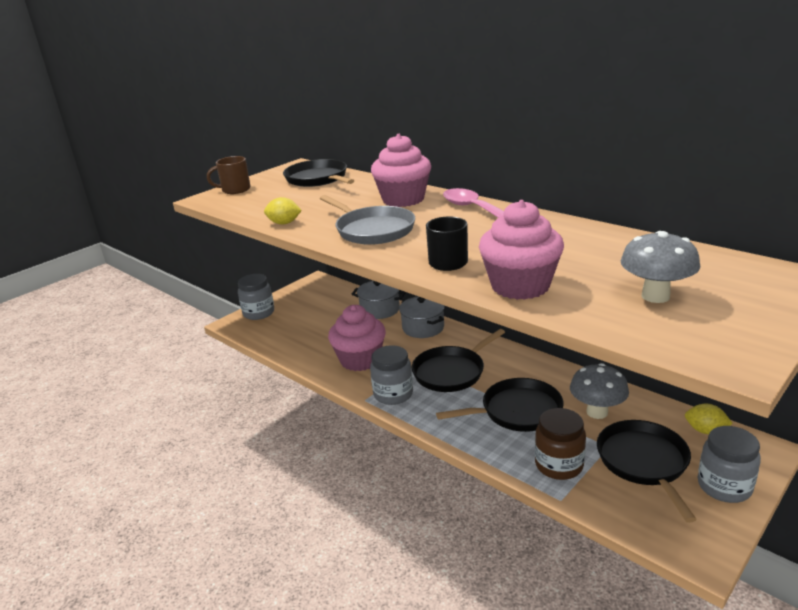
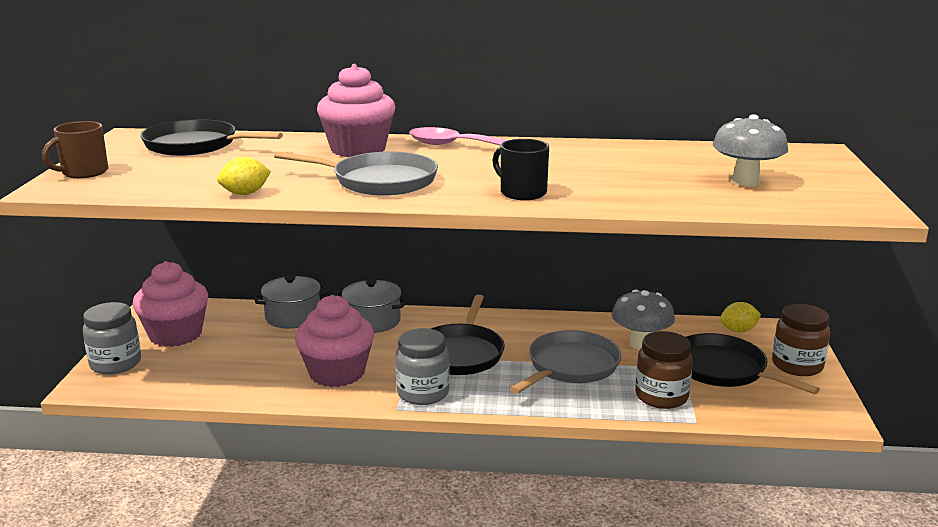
camera: 40 degrees left, 5 degrees down
black pan [436,378,564,432] -> grey pan [510,330,622,394]
pink cupcake [479,200,564,300] -> pink cupcake moved to [132,261,208,347]
grey jar [698,426,761,503] -> brown jar [772,304,830,376]

